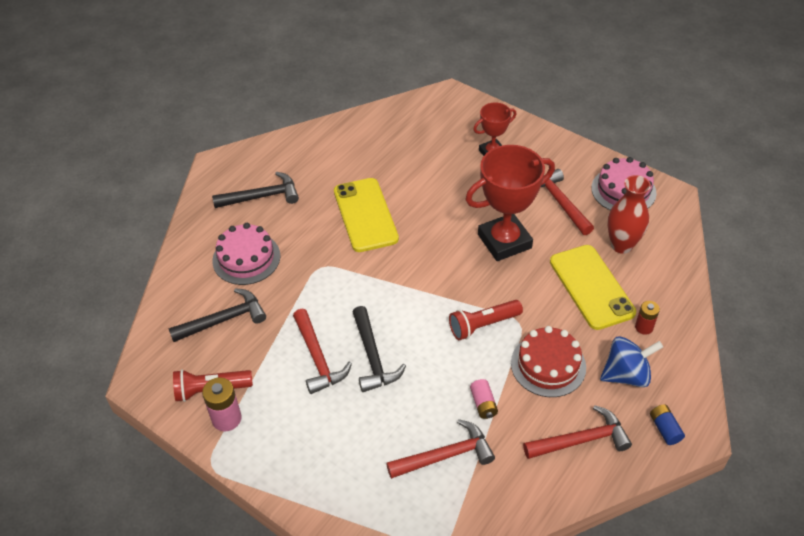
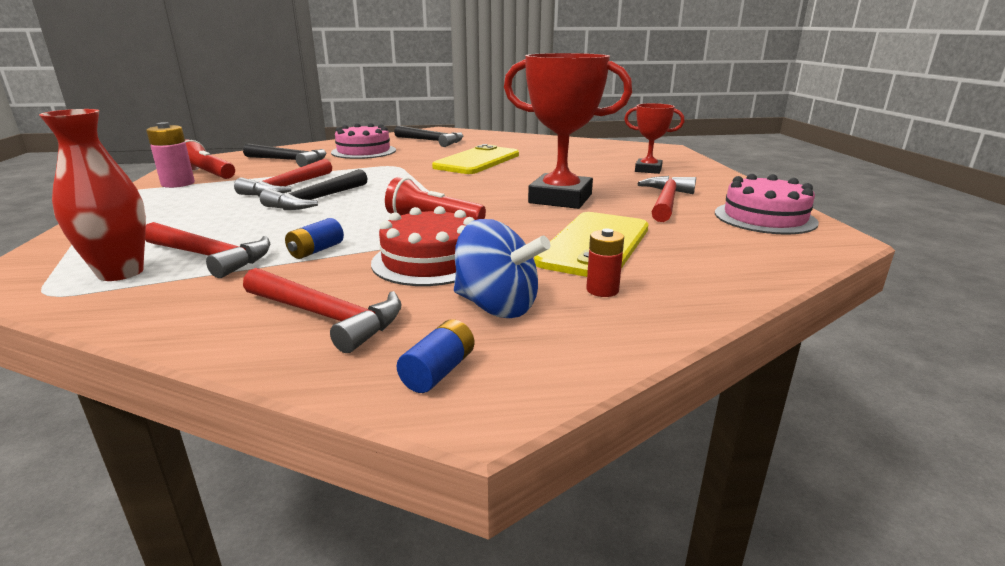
camera: 45 degrees right, 25 degrees down
pink battery [470,379,498,419] -> blue battery [285,218,344,259]
red vase [607,175,651,254] -> red vase moved to [39,109,146,281]

